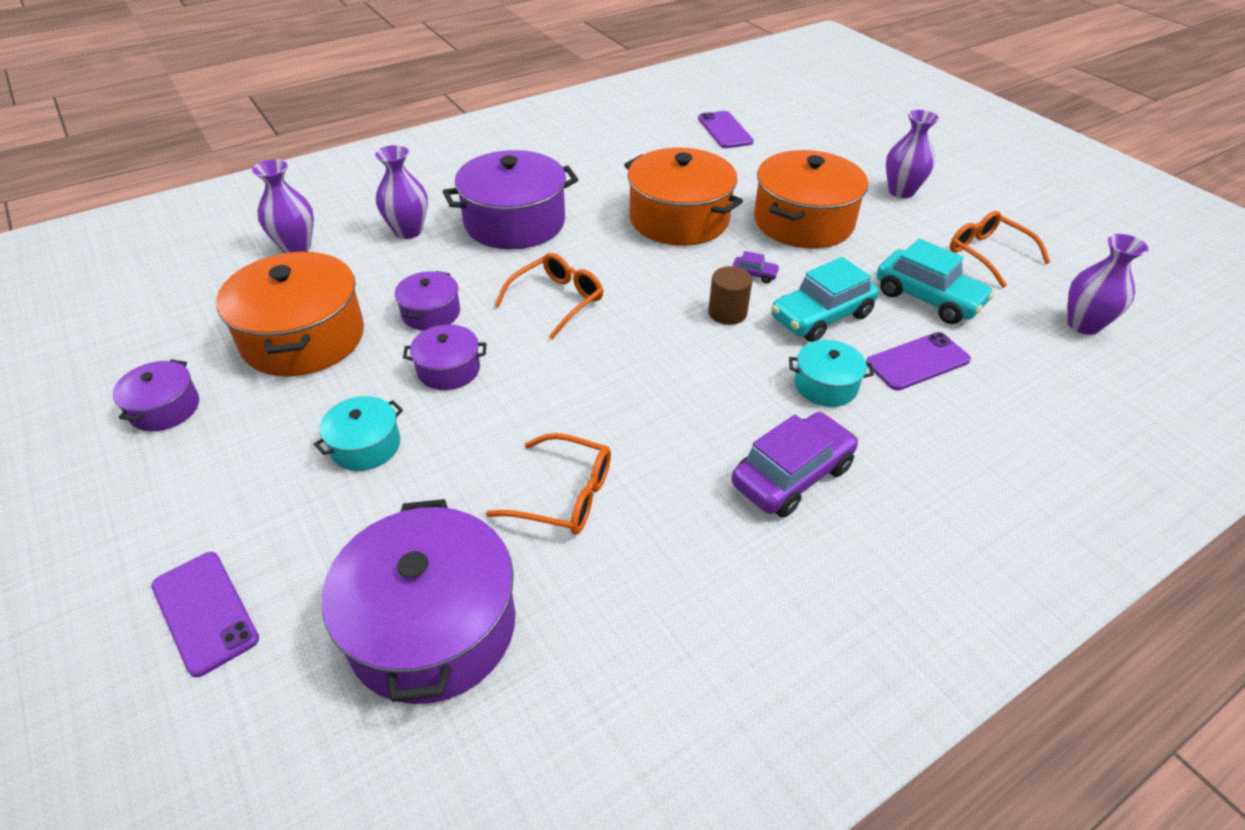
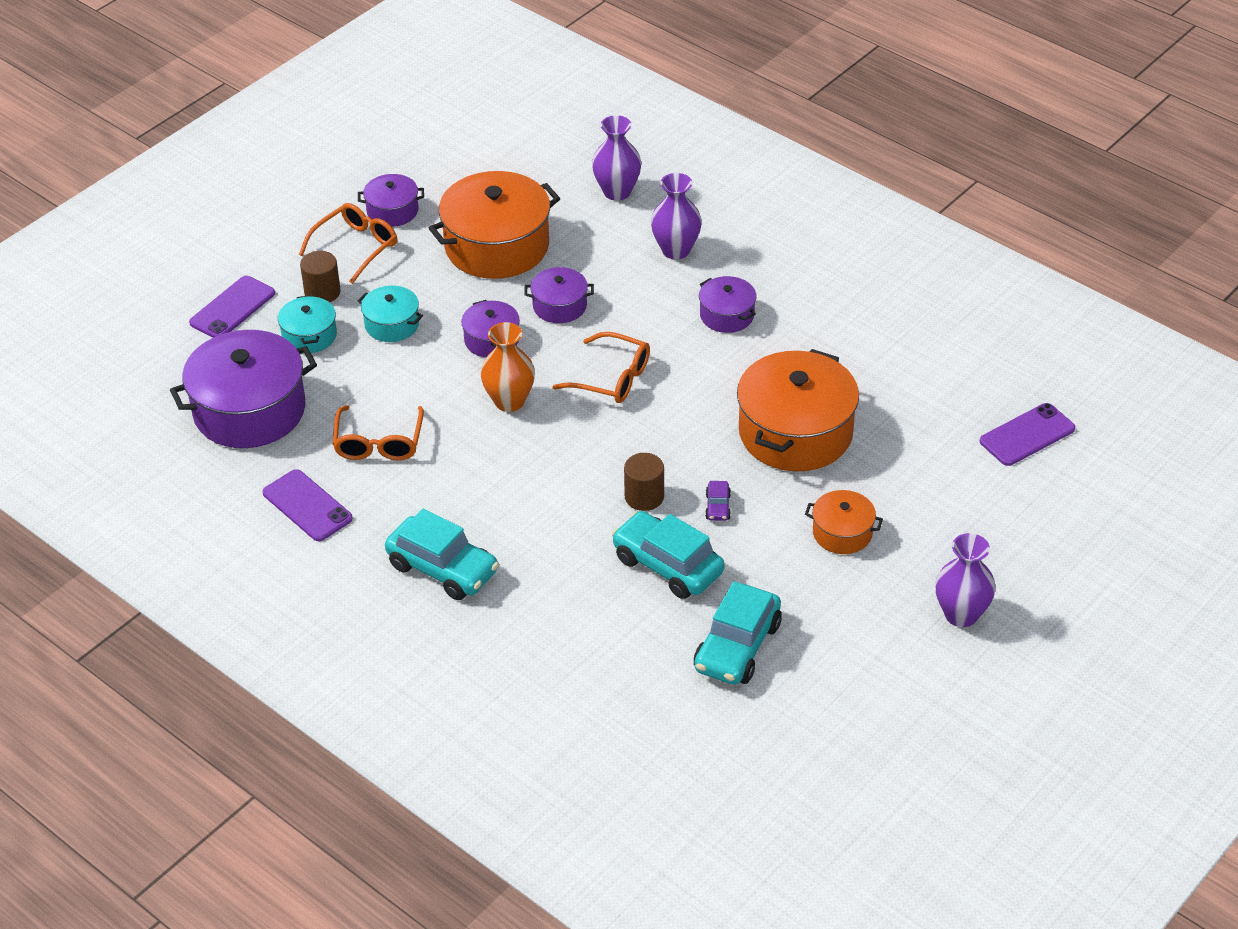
camera: 75 degrees right, 0 degrees up
purple pot [443,150,578,249] -> purple pot [699,276,757,333], size x0.50
purple car [732,412,859,518] -> turquoise car [385,508,499,600]
orange pot [754,150,868,248] -> orange pot [805,490,883,554], size x0.50
turquoise pot [789,340,874,407] -> turquoise pot moved to [278,295,337,353]
purple phone [866,332,971,391] -> purple phone moved to [263,469,353,541]
orange glasses [950,211,1050,288] -> orange glasses moved to [299,203,397,284]
purple vase [1068,234,1149,335] -> none
none -> brown cylinder [300,251,341,302]
none -> orange vase [481,322,535,412]

